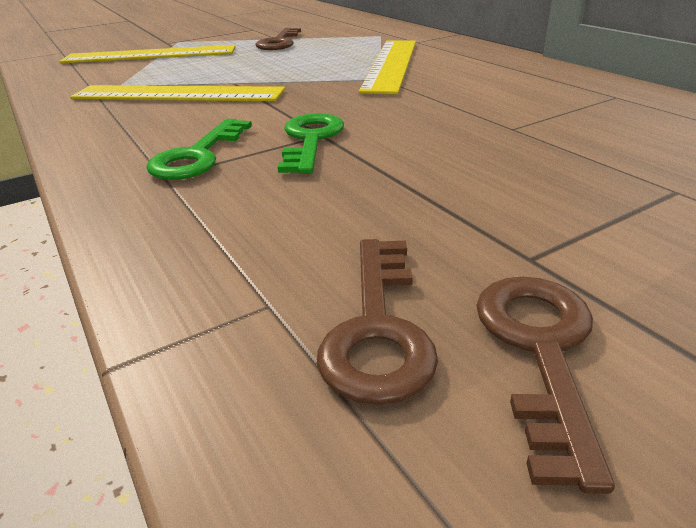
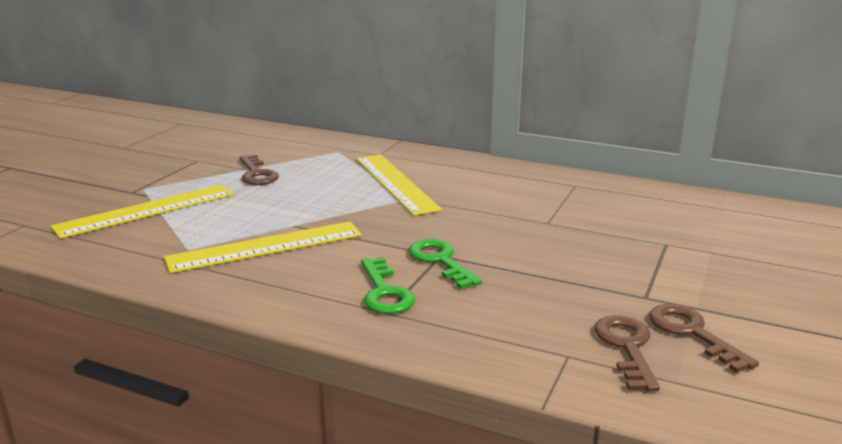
camera: 35 degrees left, 10 degrees down
brown key [317,239,438,405] -> brown key turned 150 degrees counterclockwise [594,315,660,392]

